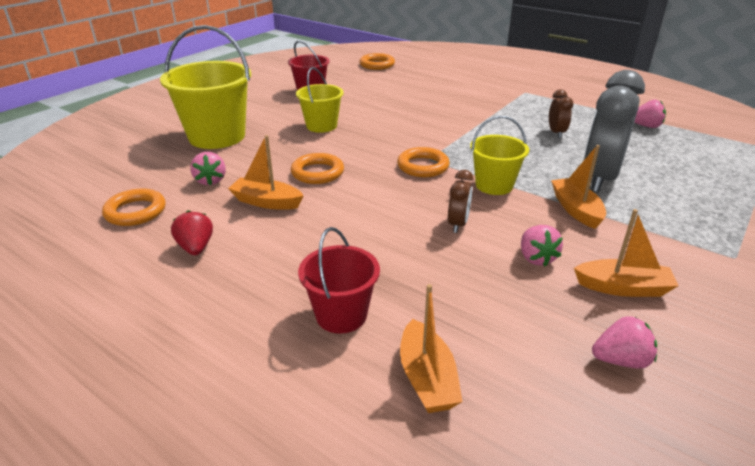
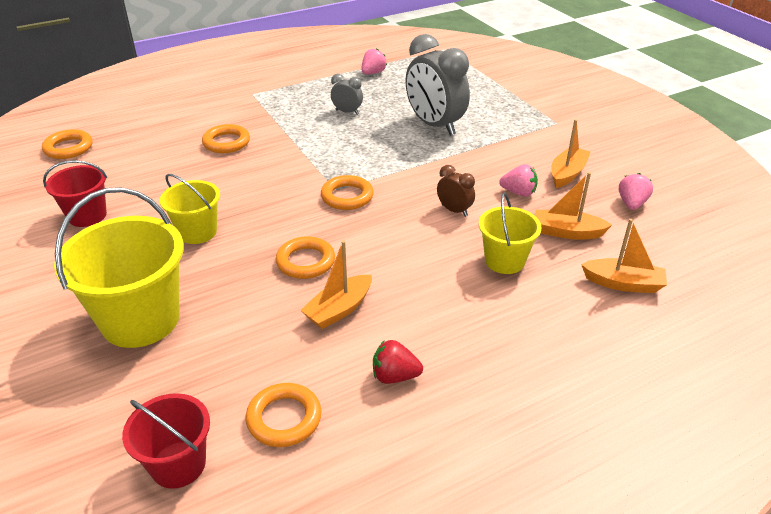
camera: 65 degrees left, 5 degrees up
pink strawberry [190,152,225,186] -> none
red bucket [298,227,380,334] -> red bucket moved to [122,393,210,489]
yellow bucket [470,116,529,195] -> yellow bucket moved to [479,193,542,274]
brown clock [549,90,573,138] -> grey clock [331,74,363,115]
orange boat [551,145,606,229] -> orange boat moved to [535,172,612,240]
none -> orange ring [202,124,250,153]

